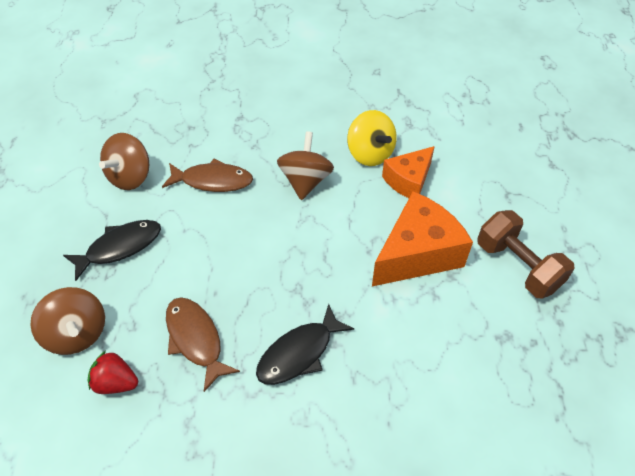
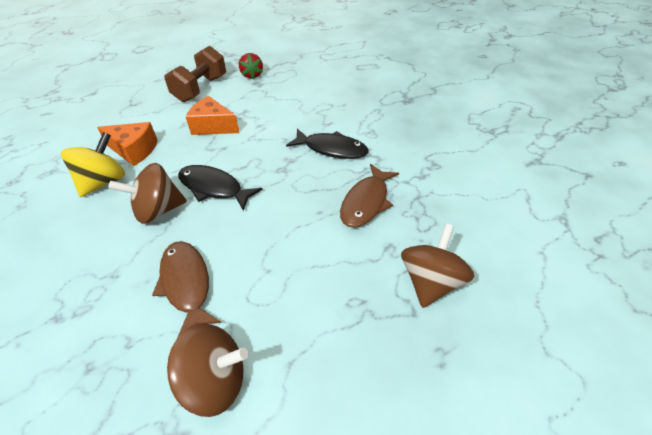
camera: 120 degrees left, 5 degrees down
black fish [63,220,161,281] -> black fish moved to [178,165,262,211]
red strawberry [87,350,138,394] -> red strawberry moved to [239,53,263,79]
orange cheese [372,191,473,286] -> orange cheese [186,96,239,135], size x0.63

